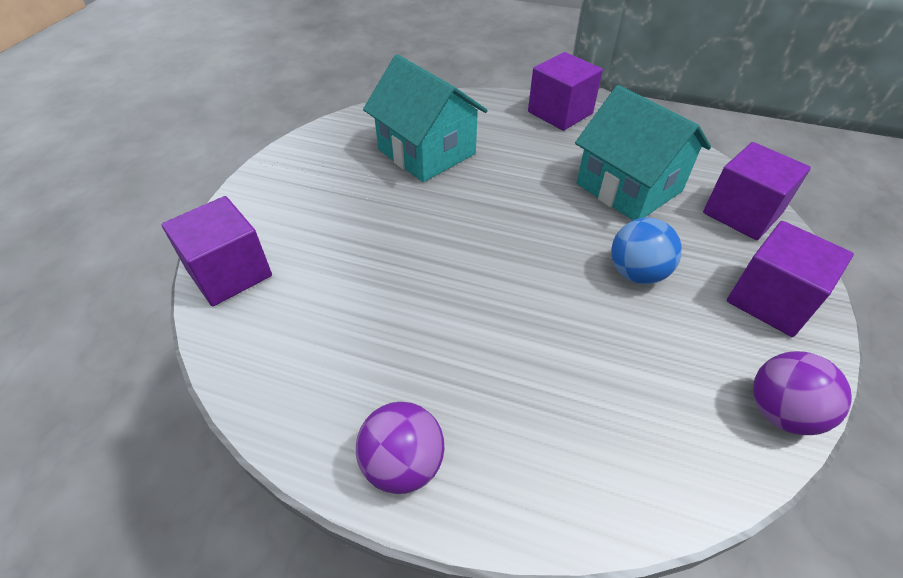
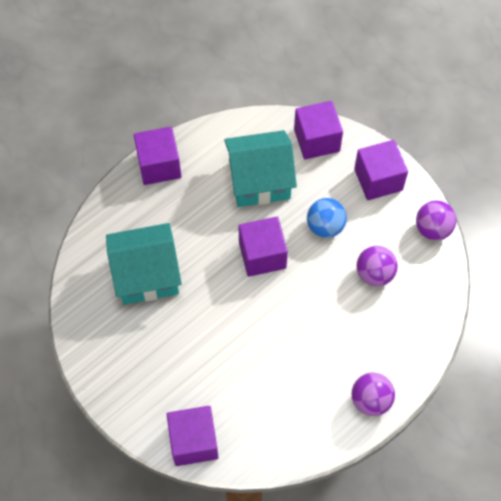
camera: 60 degrees left, 15 degrees up
none -> purple cube [239,217,288,277]
none -> purple ball [356,246,398,286]

